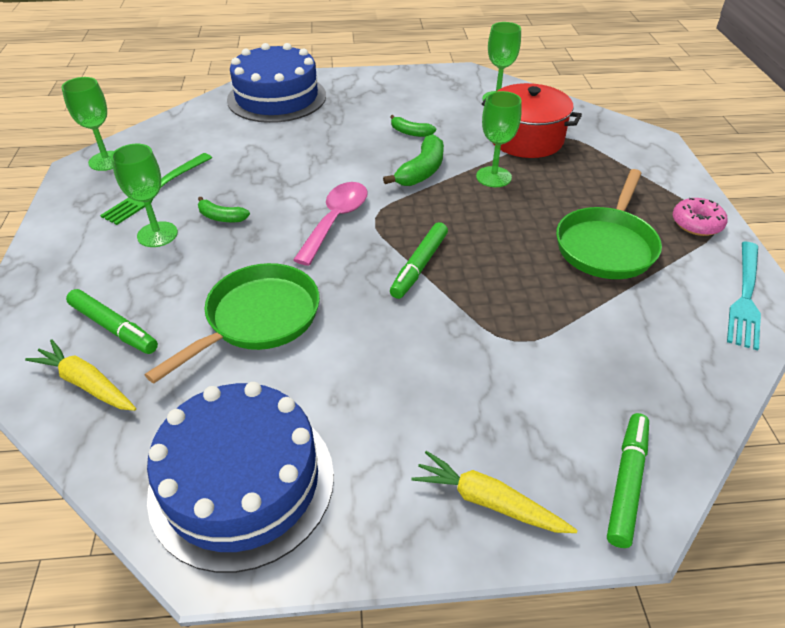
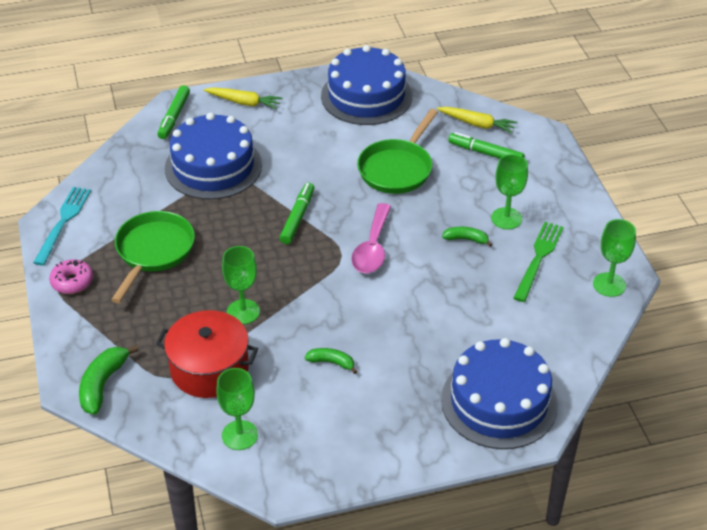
camera: 170 degrees right, 0 degrees up
green banana [383,134,444,186] -> green banana moved to [79,345,139,415]
none -> blue cake [165,113,262,200]

